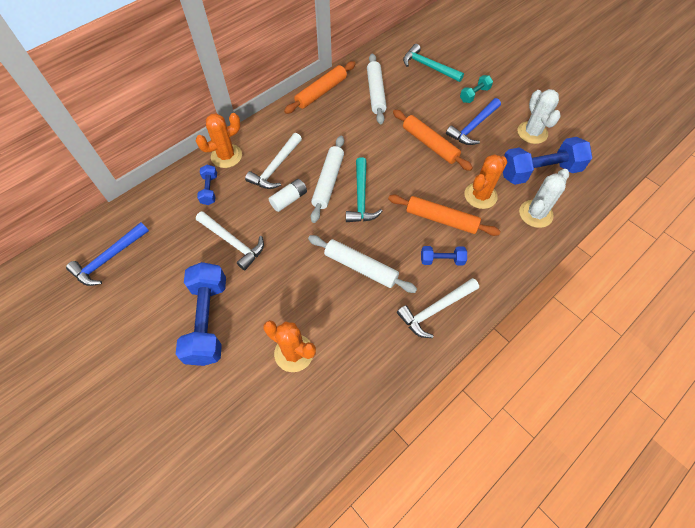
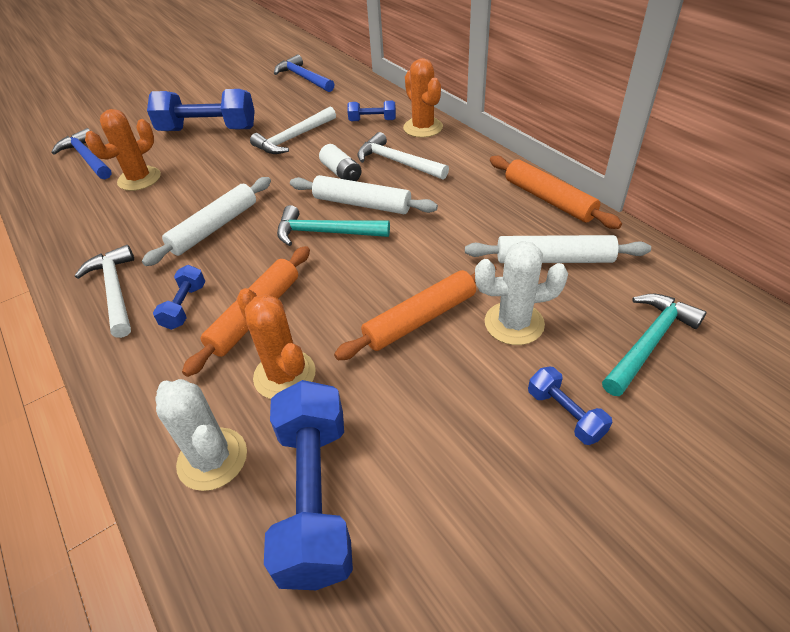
camera: 100 degrees right, 15 degrees down
blue hammer [446,98,501,145] -> blue hammer moved to [52,128,112,179]
turquoise dumbbell [460,75,493,103] -> blue dumbbell [528,367,612,445]
white cactus [518,89,561,144] -> white cactus moved to [475,241,568,345]

